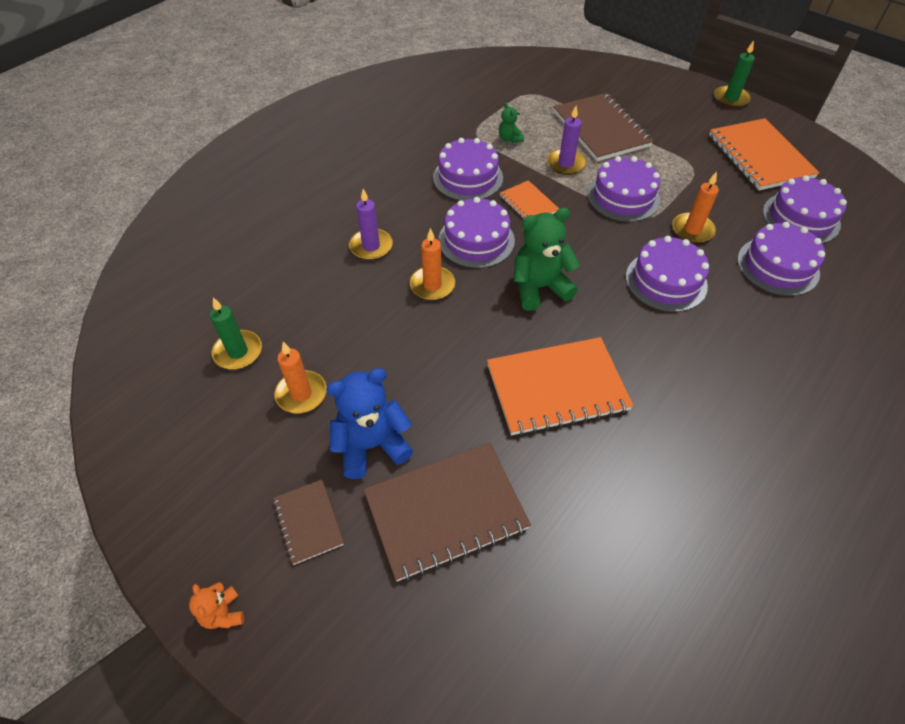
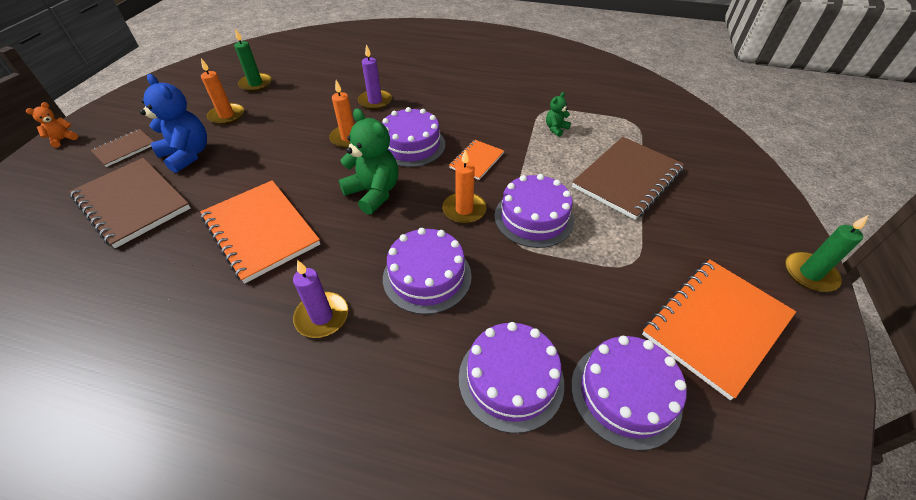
camera: 65 degrees right, 5 degrees down
purple cake [433,138,503,201] -> none
purple candle [547,106,586,175] -> purple candle moved to [293,260,348,338]
orange candle [672,171,719,243] -> orange candle moved to [442,150,487,224]

